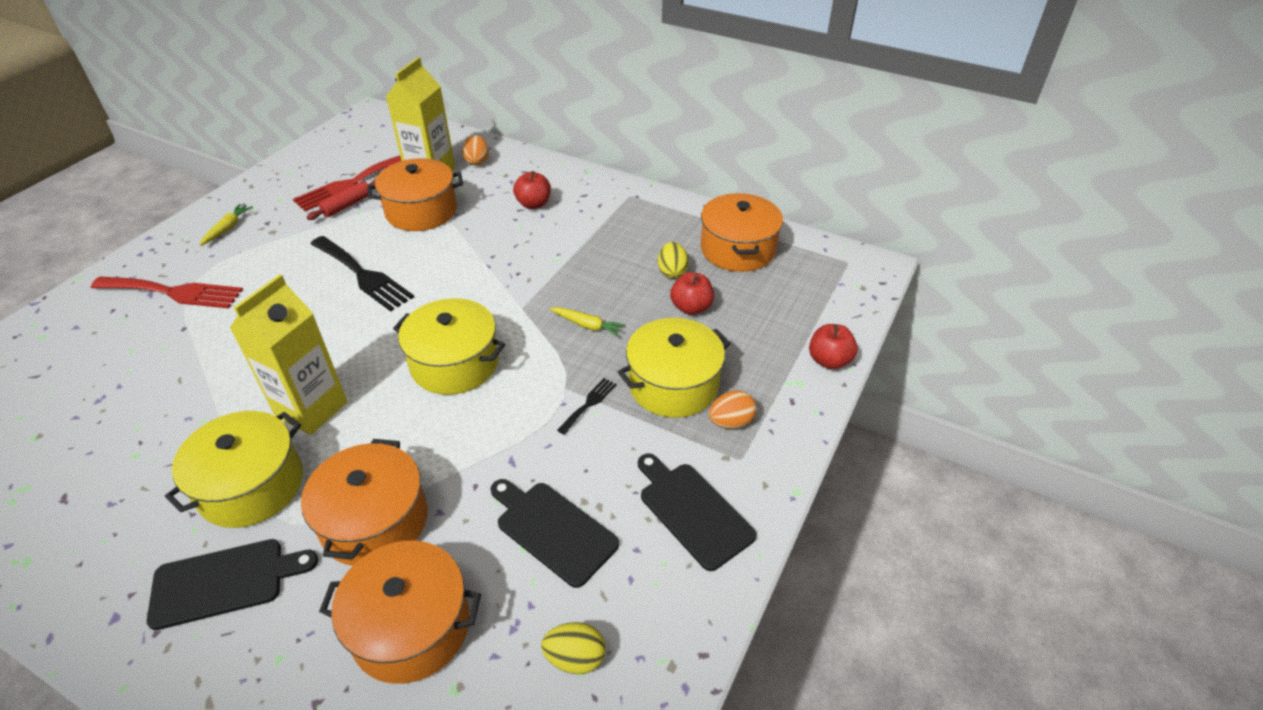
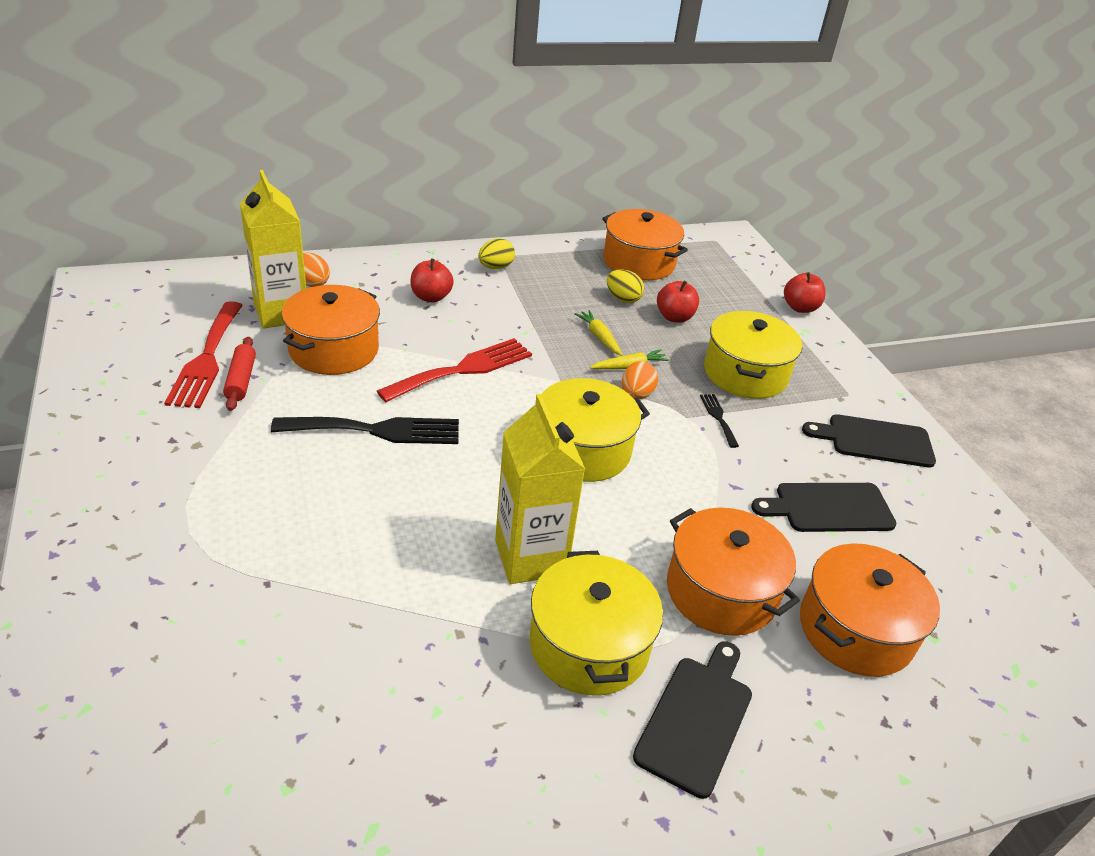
camera: 50 degrees left, 5 degrees down
red fork [91,277,243,309] -> red fork moved to [377,338,532,402]
yellow carrot [200,204,253,246] -> yellow carrot moved to [574,310,623,356]
yellow egg [541,622,606,674] -> yellow egg moved to [478,238,515,269]
orange egg [709,391,757,429] -> orange egg moved to [622,361,658,399]

